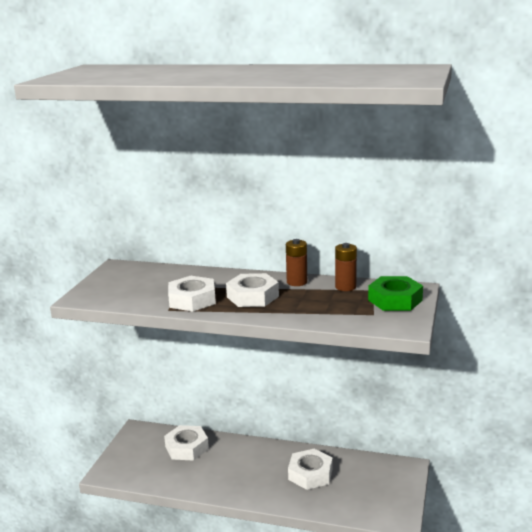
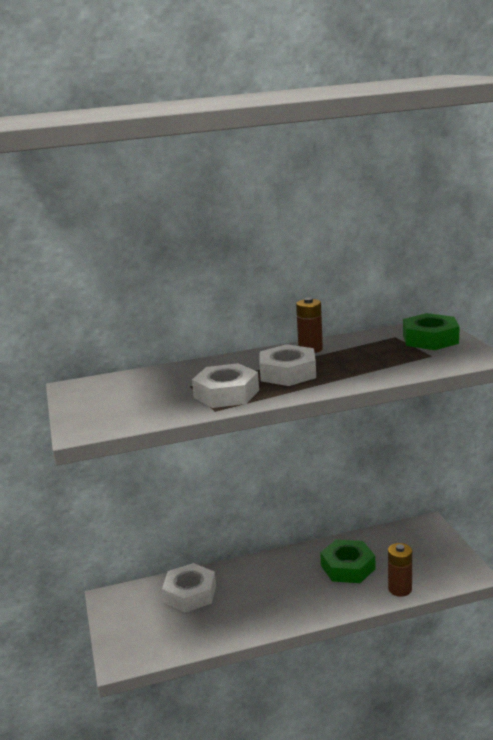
camera: 30 degrees left, 0 degrees up
white nut [288,449,333,490] -> green nut [320,539,375,583]
brown battery [335,243,357,291] -> brown battery moved to [388,543,412,597]

